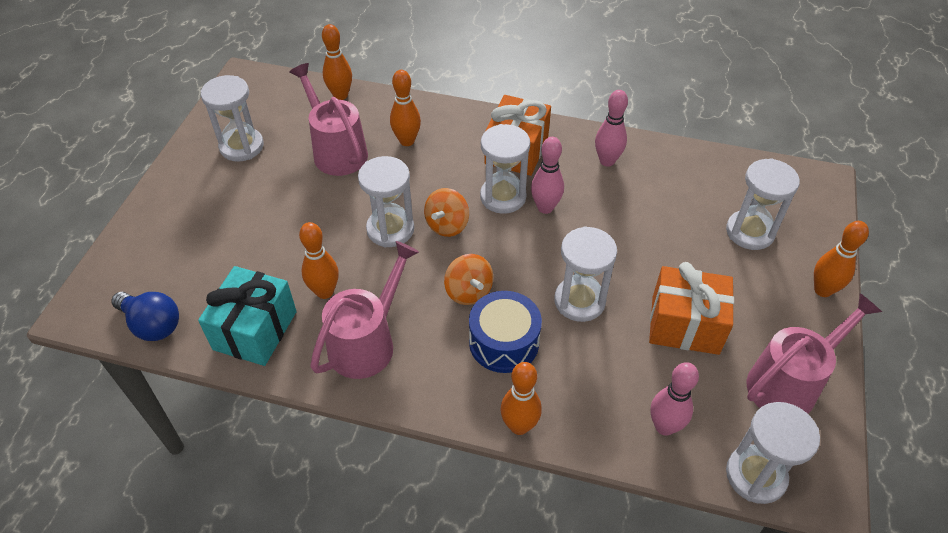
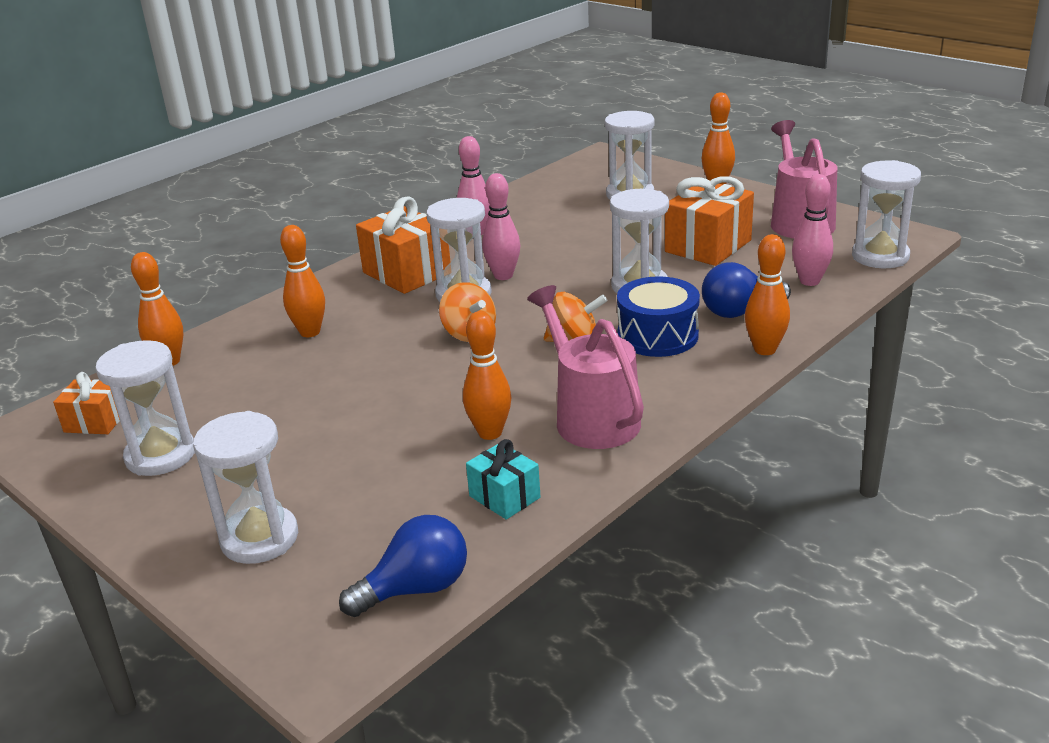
camera: 60 degrees left, 20 degrees down
turquoise gift [198,266,297,366] -> turquoise gift [466,439,541,520], size x0.56
pink watering can [289,63,368,176] -> none
white hourglass [358,156,414,247] -> white hourglass moved to [193,411,298,564]
none -> orange gift [53,372,120,434]
none -> blue light bulb [702,262,791,318]

